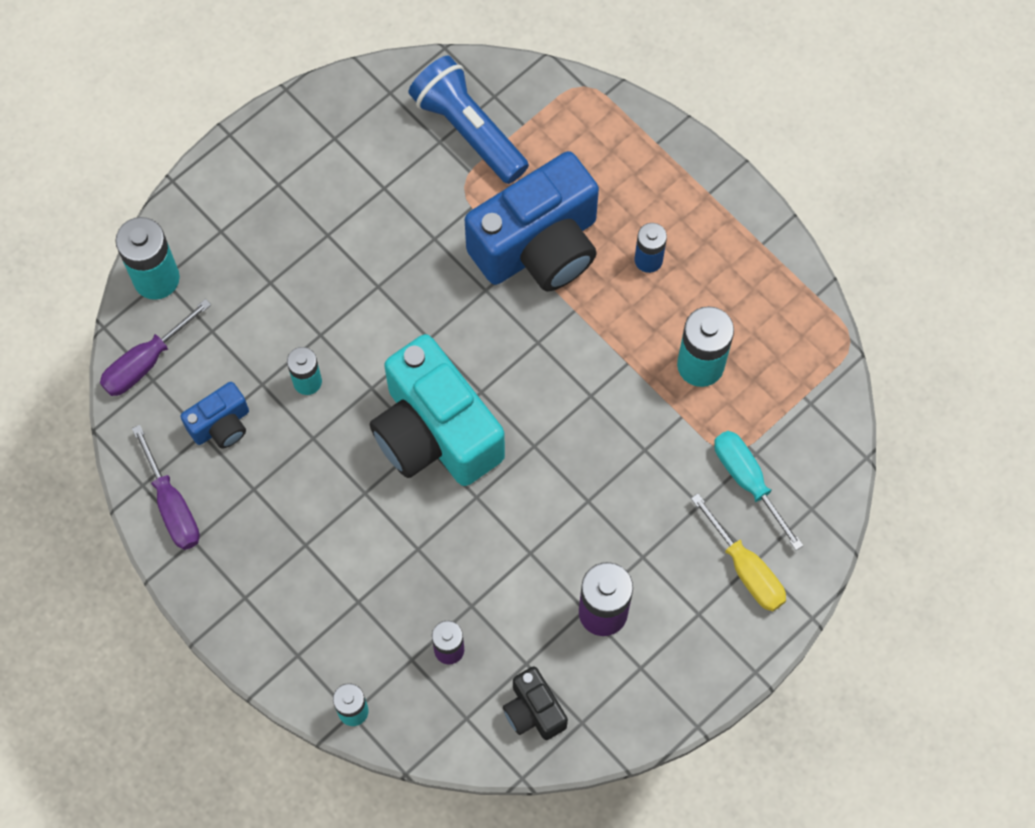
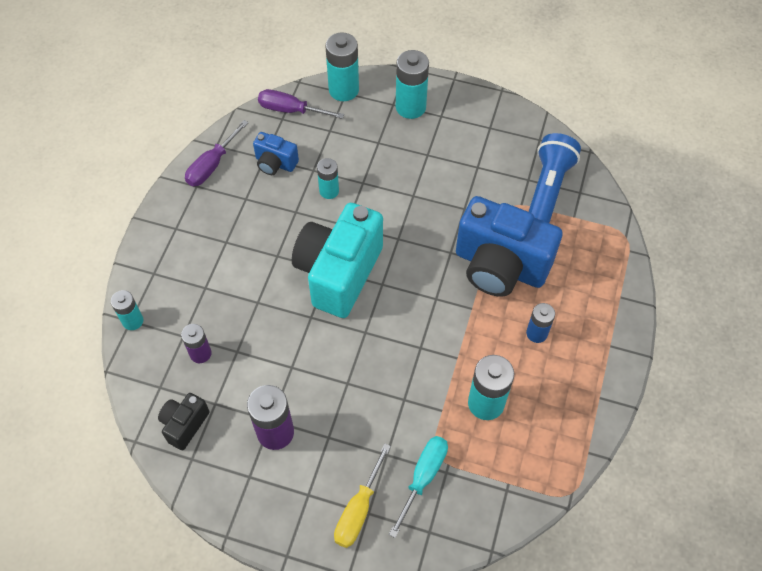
camera: 60 degrees right, 10 degrees down
none -> turquoise battery [396,50,429,119]

